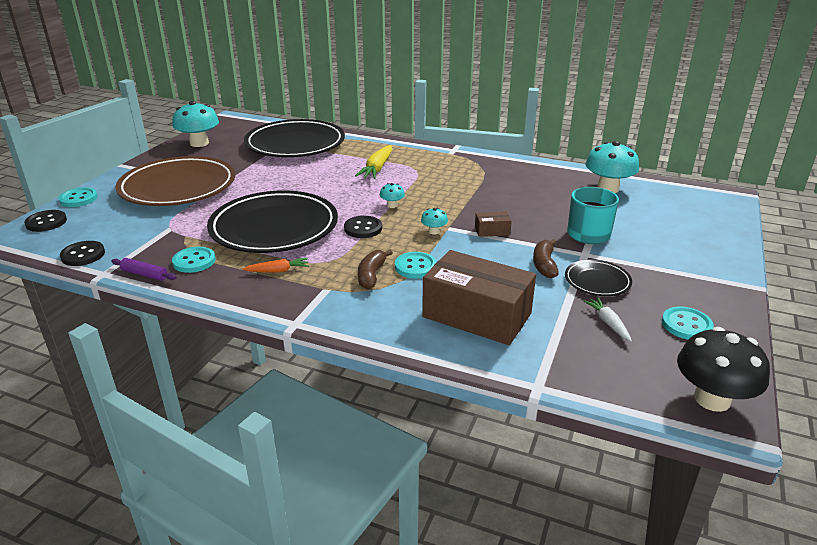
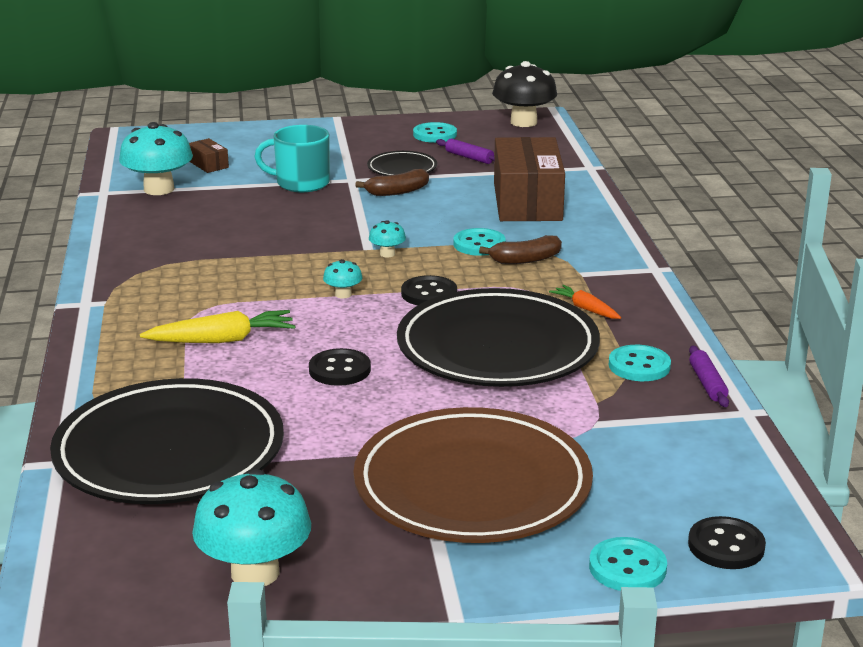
camera: 120 degrees left, 5 degrees down
black button [60,241,105,266] -> black button moved to [309,348,371,386]
brown box [475,211,512,237] -> brown box moved to [189,138,229,173]
white carrot [583,297,632,341] -> purple rolling pin [436,138,495,164]

